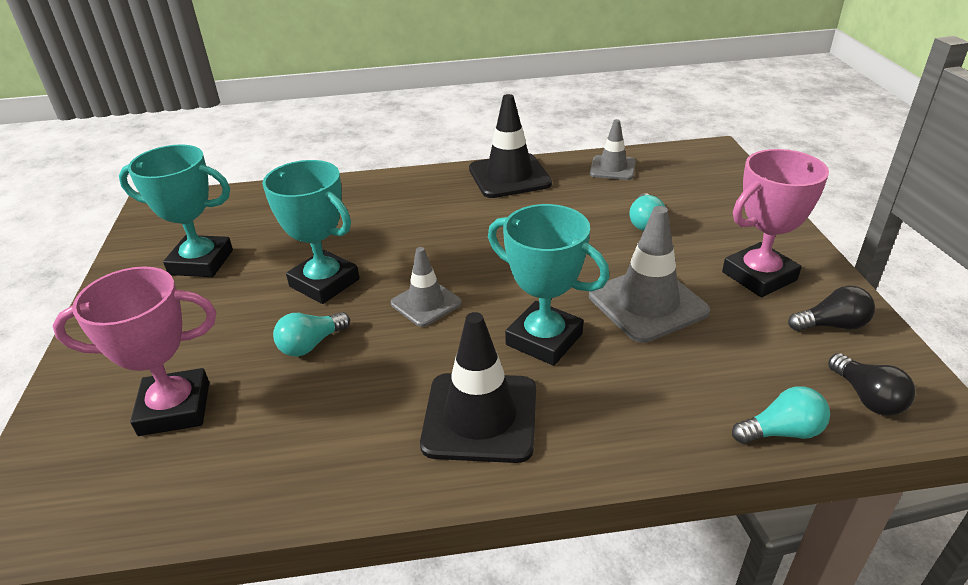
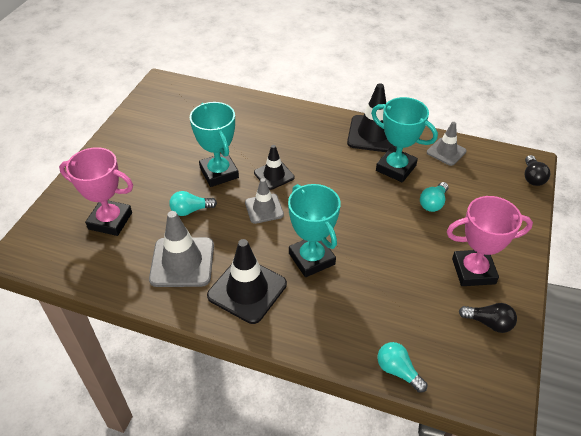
camera: 25 degrees right, 10 degrees up
turquoise trophy [119,144,233,277] -> turquoise trophy moved to [371,97,438,182]
grey traffic cone [589,206,710,343] -> grey traffic cone moved to [149,211,214,287]
turquoise light bulb [732,386,830,444] -> turquoise light bulb turned 150 degrees counterclockwise [377,342,427,393]
black light bulb [828,353,916,416] -> black light bulb moved to [525,155,550,186]
none -> black traffic cone [254,145,295,190]

